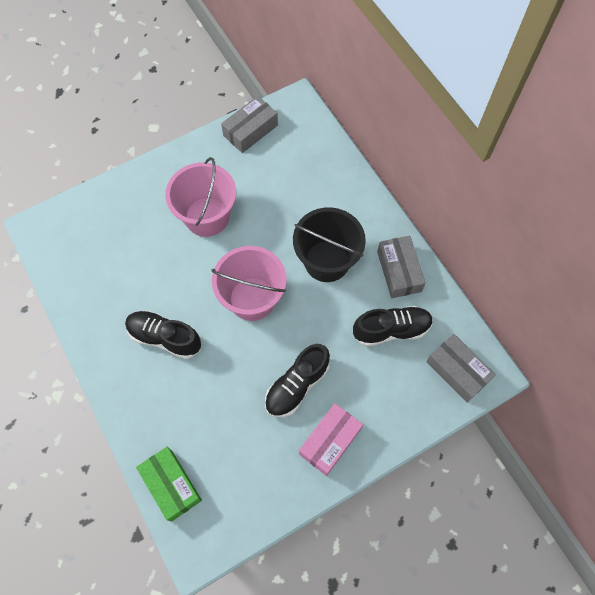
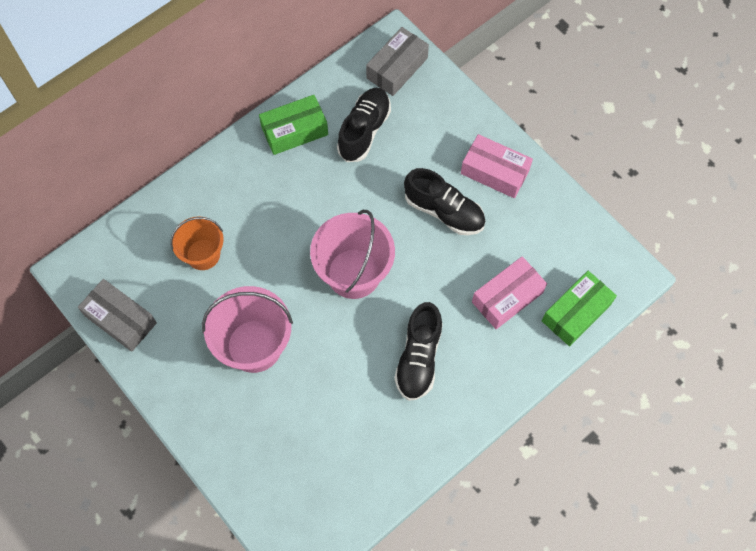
camera: 100 degrees left, 0 degrees up
black bucket [293,207,366,282] -> none
black shoe [353,306,433,347] -> black shoe turned 45 degrees clockwise [337,88,391,162]
grey box [377,236,426,298] -> green box [259,95,328,155]
none -> orange bucket [170,217,224,270]
none -> pink box [472,256,547,329]

